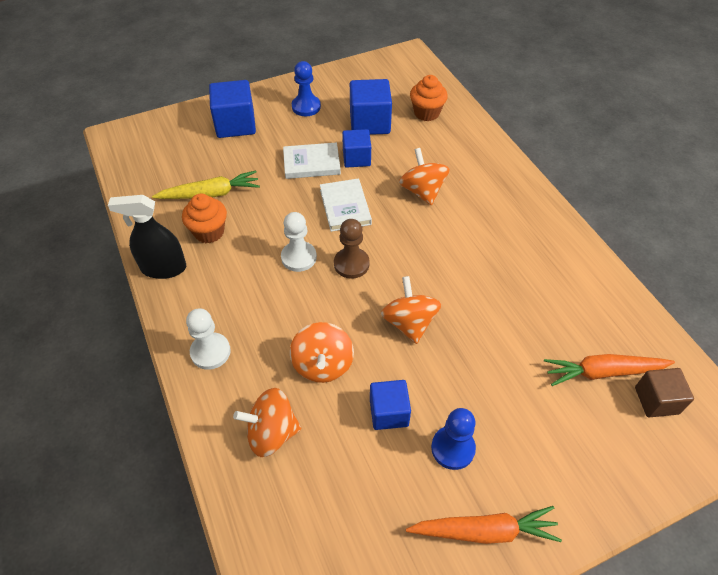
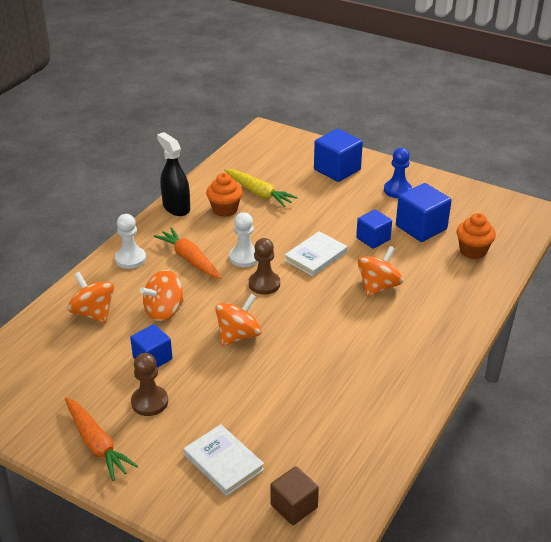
camera: 55 degrees right, 15 degrees down
white book [283,142,341,179] -> white book moved to [183,424,264,496]
blue pawn [431,408,476,470] -> brown pawn [131,353,168,416]
orange carrot [544,354,675,386] -> orange carrot moved to [154,227,222,279]

